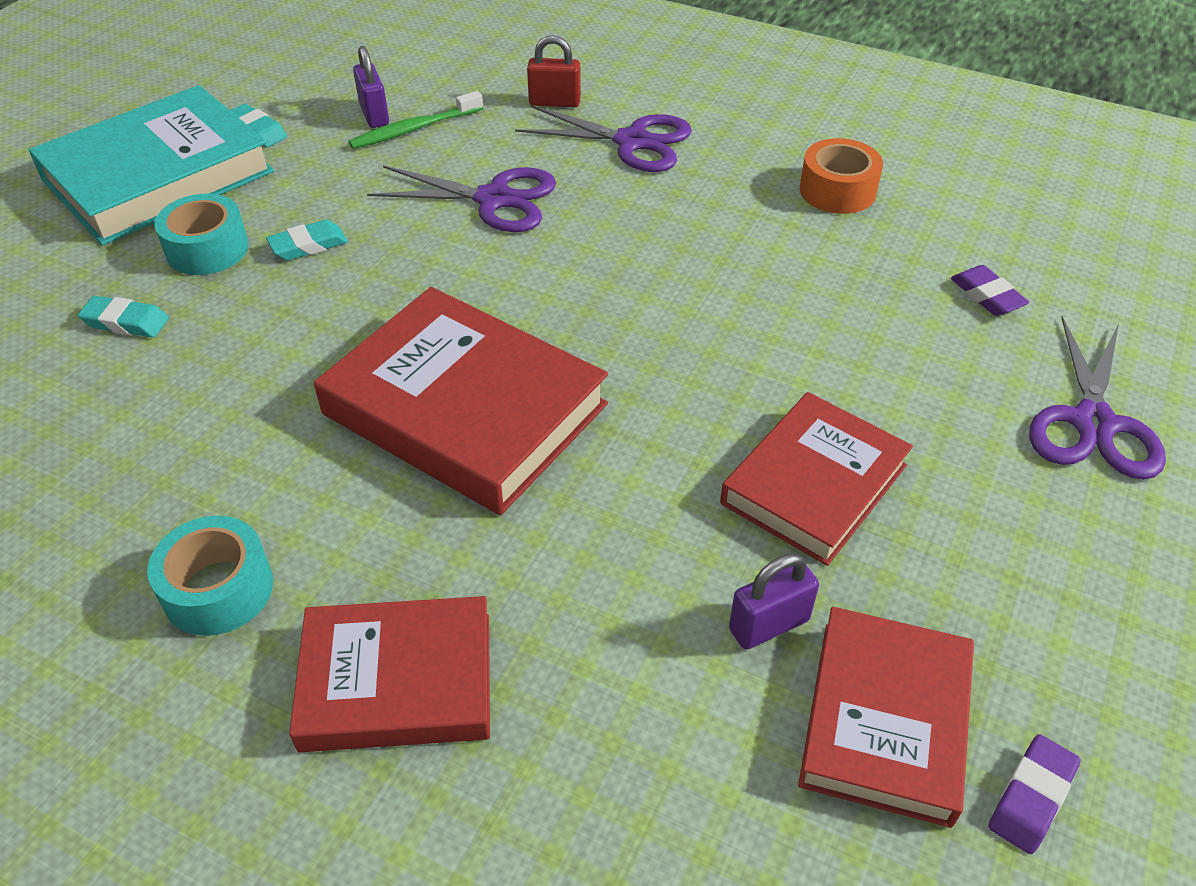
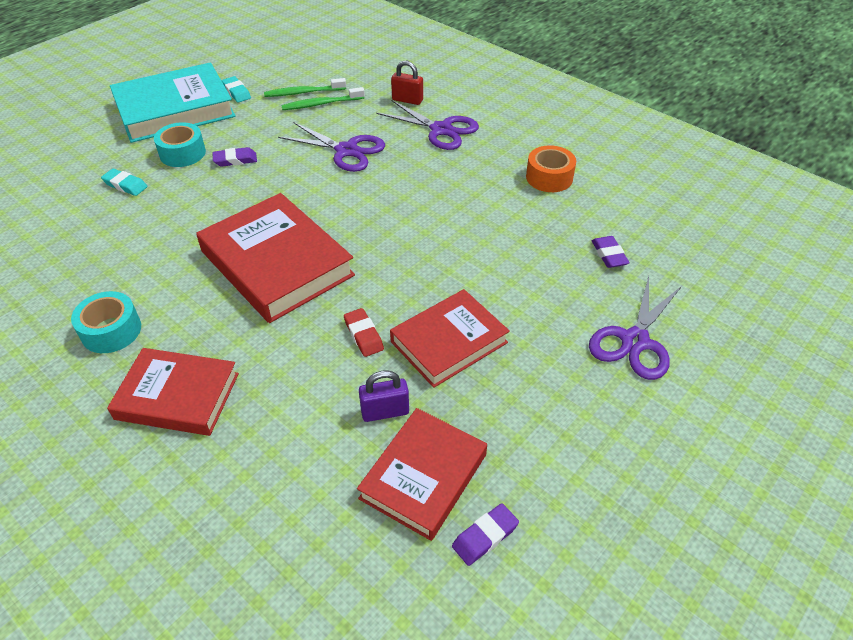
camera: 15 degrees right, 0 degrees up
turquoise eraser [266,220,348,260] -> purple eraser [212,147,257,167]
purple padlock [353,46,389,128] -> green toothbrush [264,78,346,97]
none -> red eraser [344,308,384,357]

